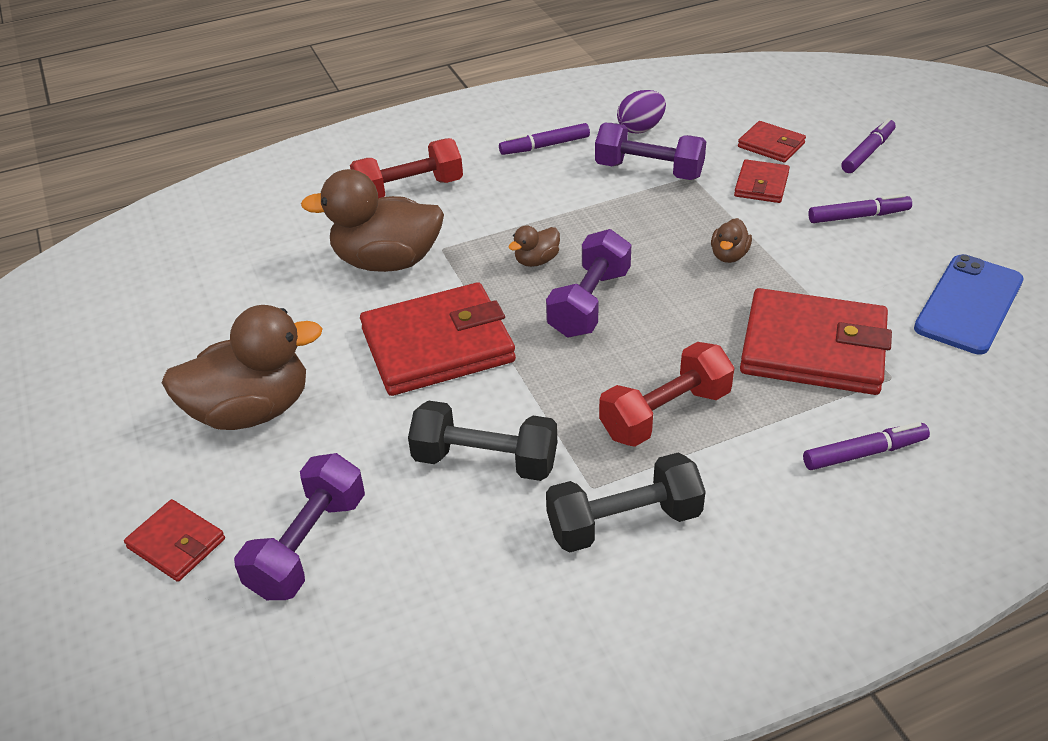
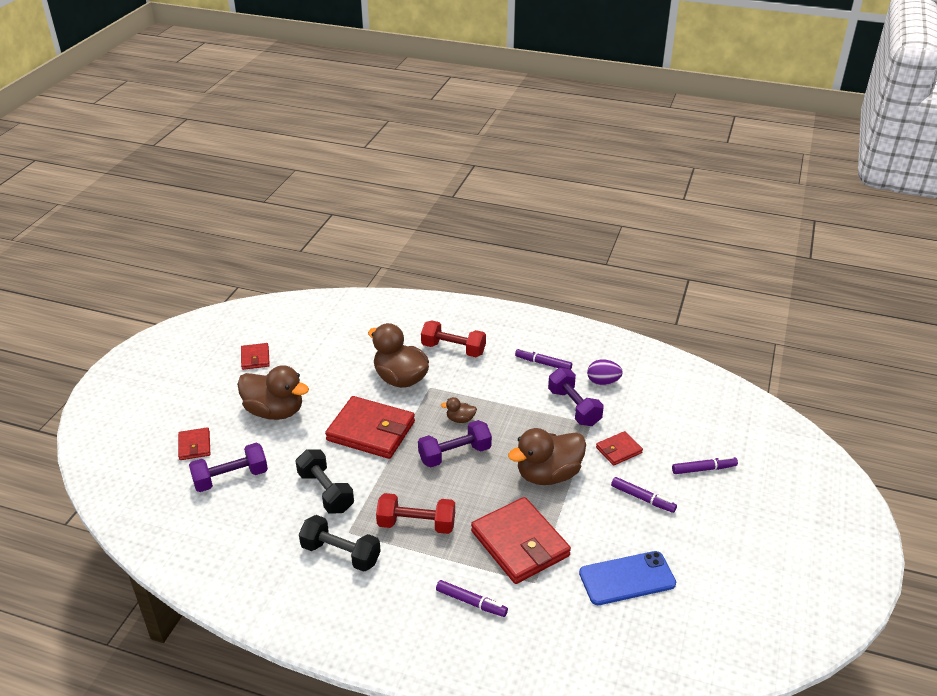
camera: 40 degrees right, 5 degrees down
brown duck [711,218,752,263] -> brown duck [508,428,586,485], size x2.25
red wallet [738,121,806,162] -> red wallet moved to [241,343,270,370]

